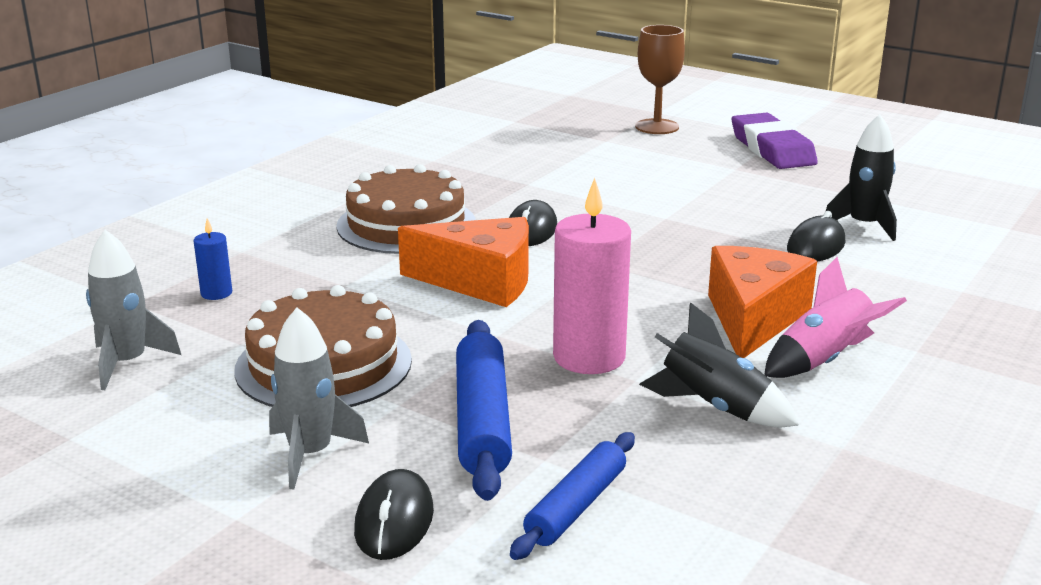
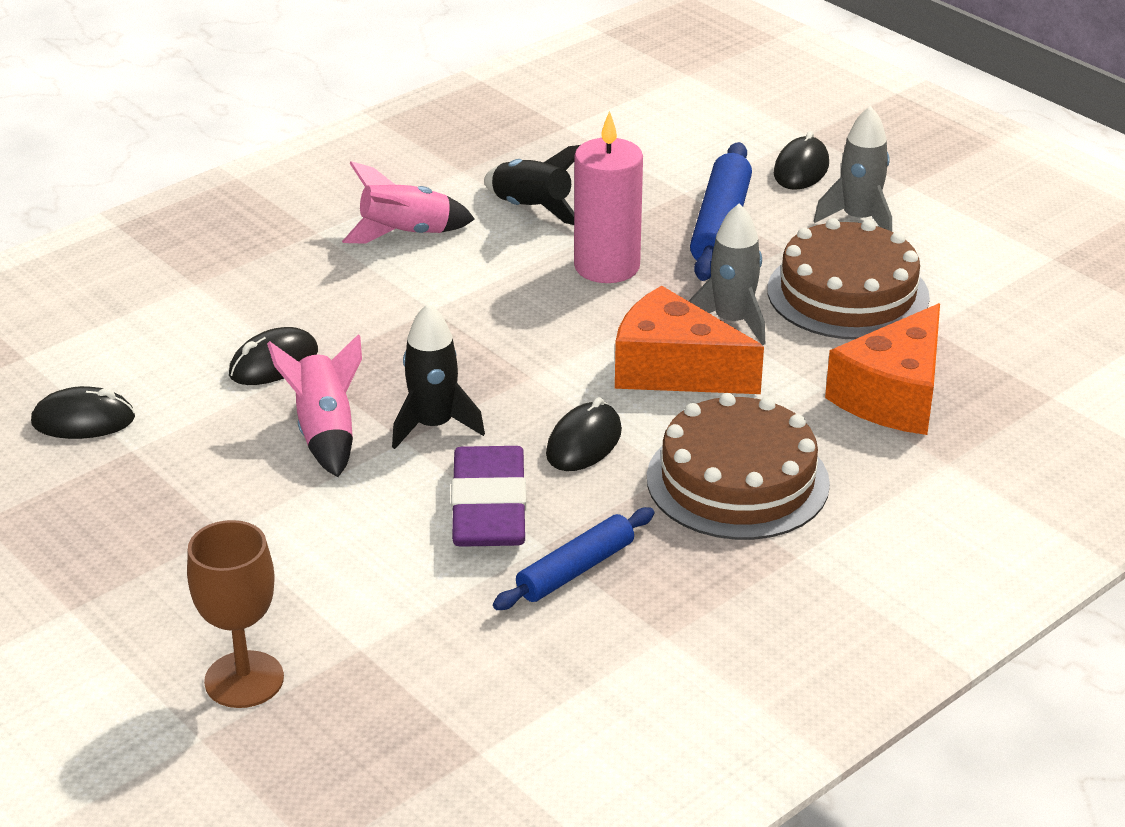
camera: 165 degrees left, 10 degrees up
grey rocket [86,230,181,390] -> grey rocket moved to [689,204,765,345]
blue candle [193,218,232,300] -> none
blue rolling pin [510,432,635,560] -> blue rolling pin moved to [493,507,654,610]
orange cheese [708,246,817,358] -> orange cheese moved to [825,303,940,435]
purple eraser [732,113,818,169] -> purple eraser moved to [451,446,526,547]
black rocket [826,114,897,241] -> black rocket moved to [392,303,485,449]
none -> black mouse [31,386,135,439]
none -> pink rocket [267,334,362,477]

